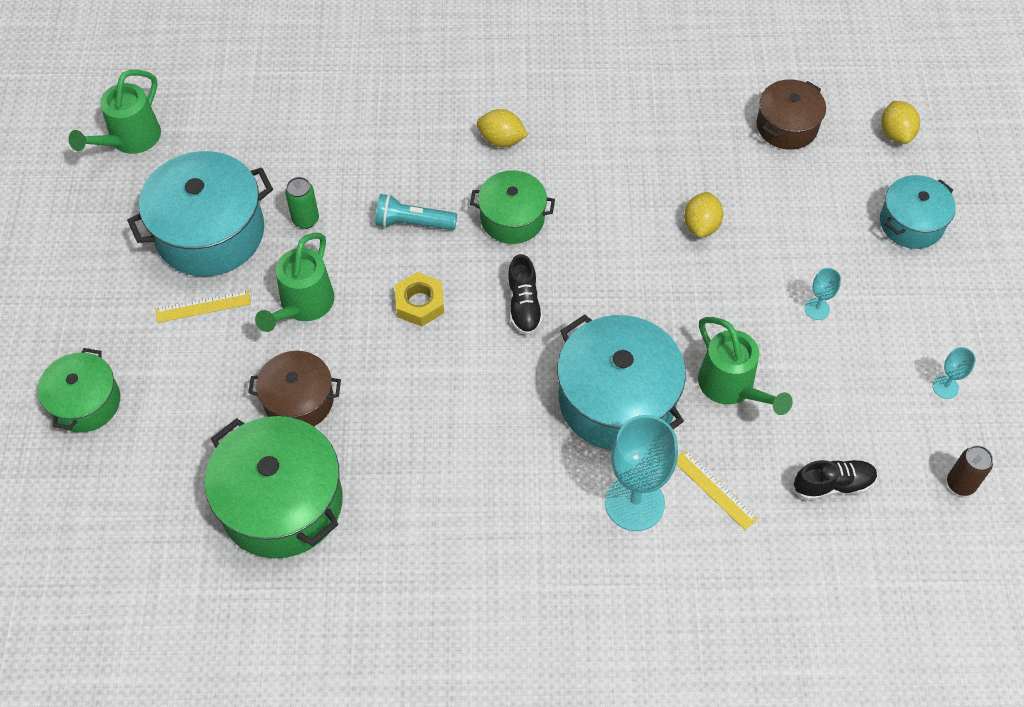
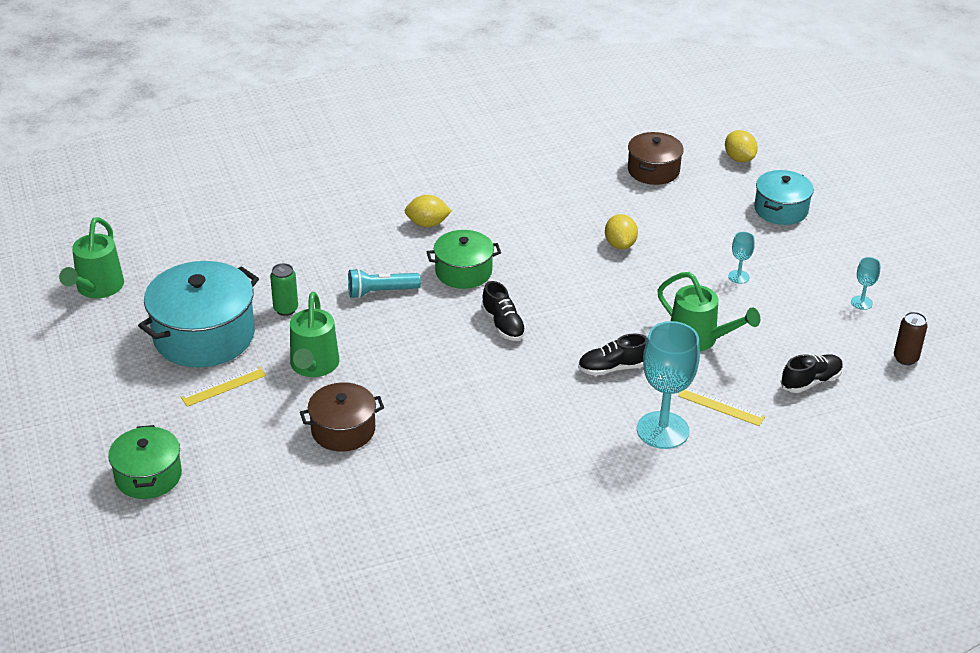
camera: 20 degrees left, 20 degrees down
green pot [205,416,343,559] -> none
yellow nut [394,272,444,327] -> none
turquoise pot [557,314,686,450] -> black shoe [578,333,647,376]

